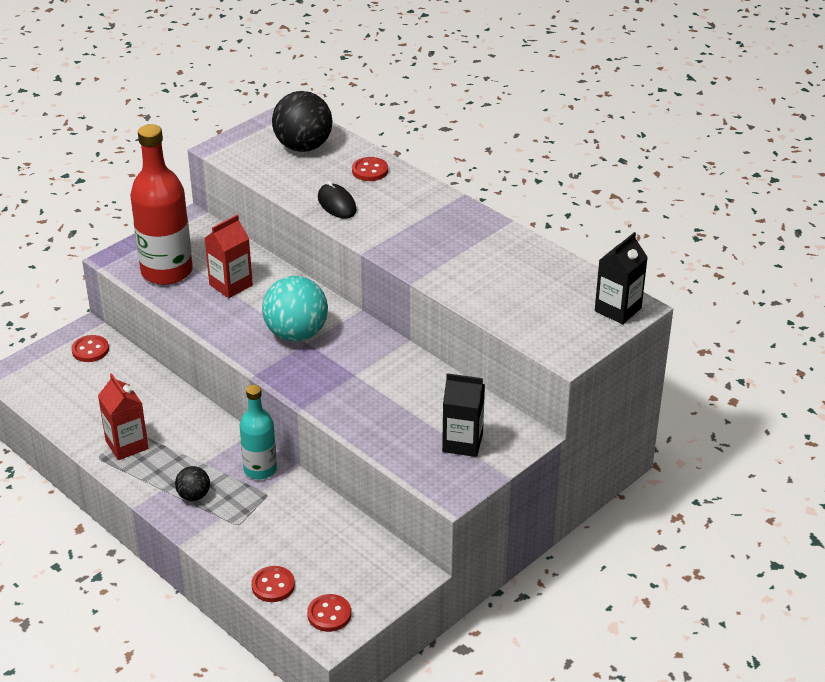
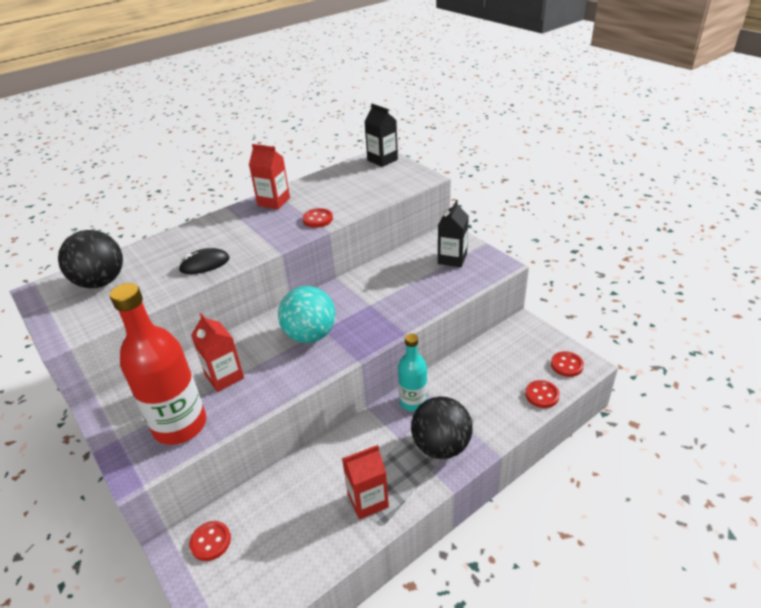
camera: 80 degrees left, 0 degrees up
black ball [175,466,210,501] -> black ball [411,396,473,459], size x1.97
red button [352,157,388,181] -> red button moved to [302,208,333,228]
none -> red carton [249,144,290,209]

